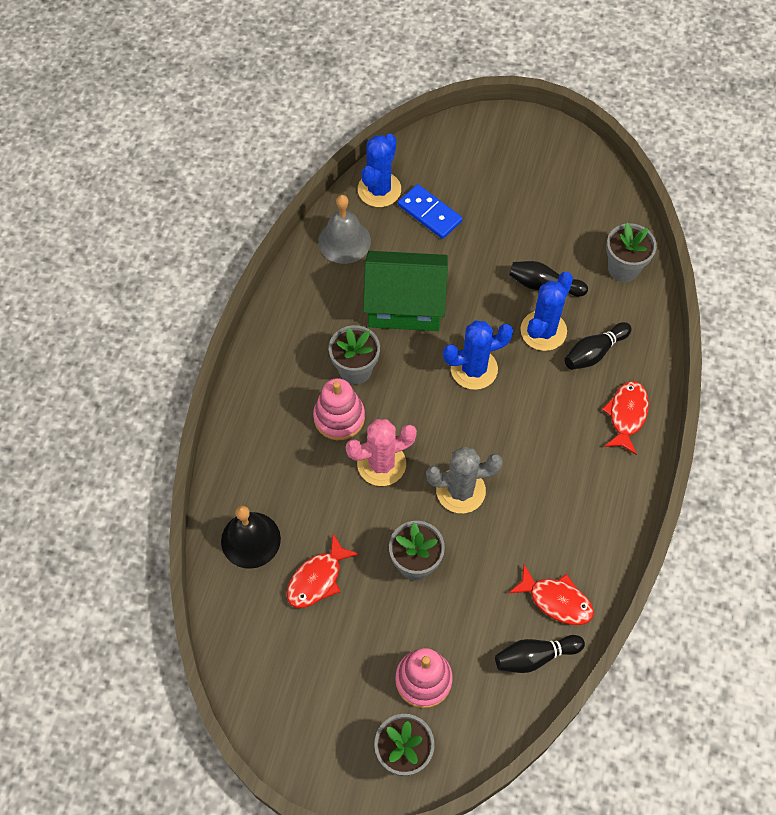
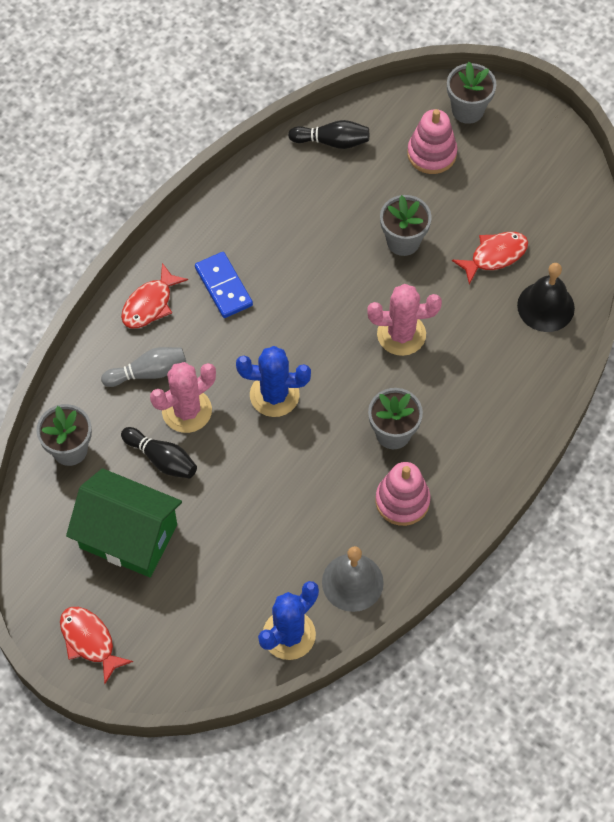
camera: 160 degrees left, 0 degrees up
pink stacking toy [313,378,365,440] -> pink stacking toy moved to [376,462,430,526]
green house [363,251,448,331] -> green house moved to [66,468,182,577]
blue domino [398,184,462,239] -> blue domino moved to [195,252,253,318]
grey cactus [426,446,503,513] -> none
red fish [509,564,594,625] -> red fish moved to [60,607,133,684]
blue cactus [520,272,573,351] -> pink cactus [150,362,216,433]
black bowling pin [564,322,632,370] -> grey bowling pin [101,347,186,387]

